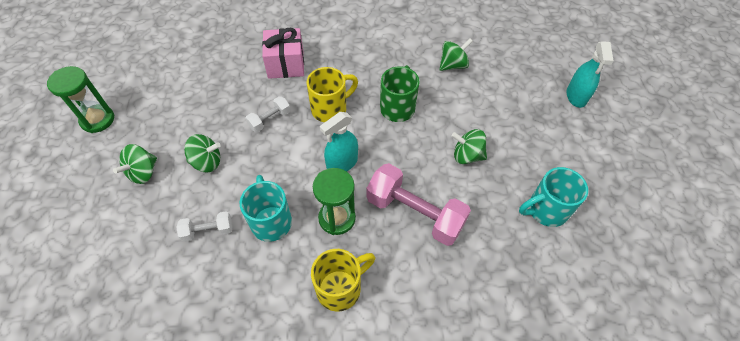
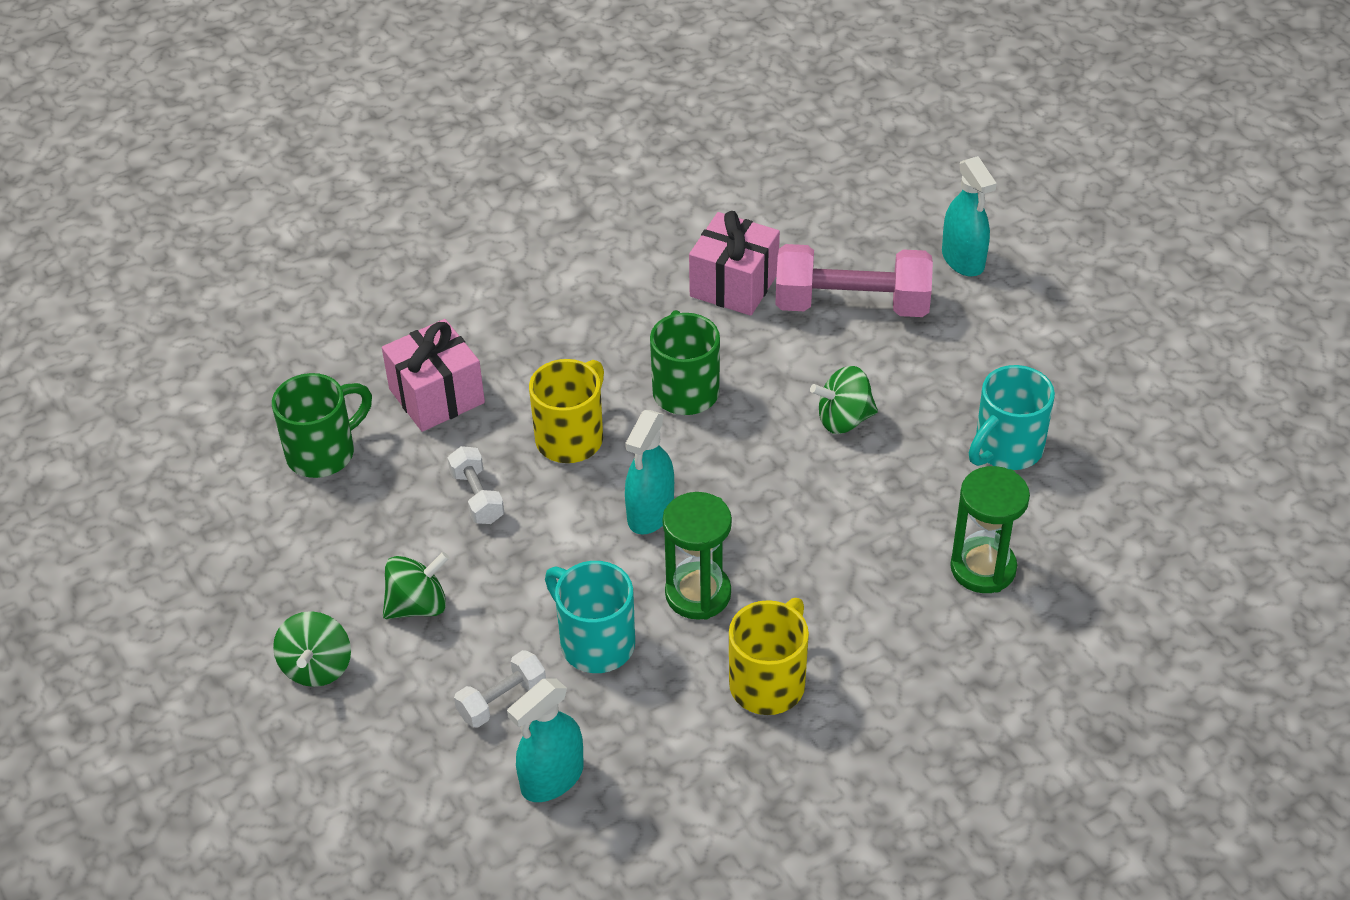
camera: 25 degrees left, 10 degrees down
green hourglass [47,66,115,133] -> green hourglass moved to [950,466,1030,593]
white dumbbell [246,96,290,132] -> white dumbbell turned 45 degrees counterclockwise [448,446,504,524]
pink dumbbell [367,163,471,246] -> pink dumbbell moved to [775,244,933,317]
green spinning top [439,38,473,71] -> pink gift [689,211,780,316]
none -> green mug [272,373,372,478]
none -> turquoise spray bottle [507,679,584,802]

